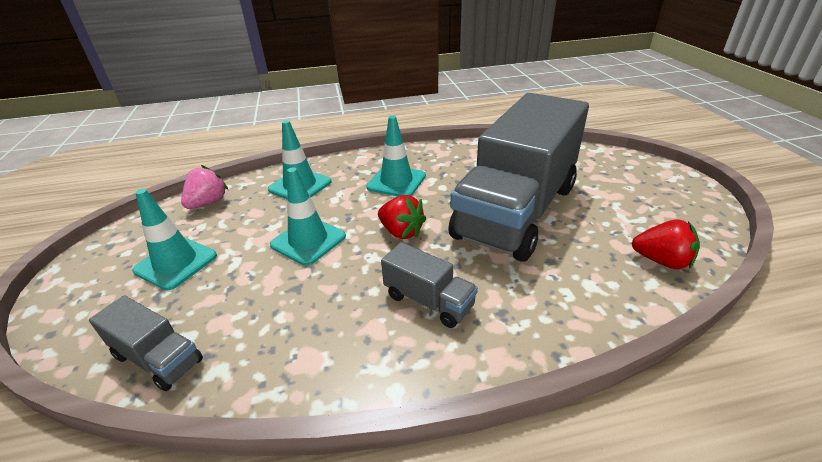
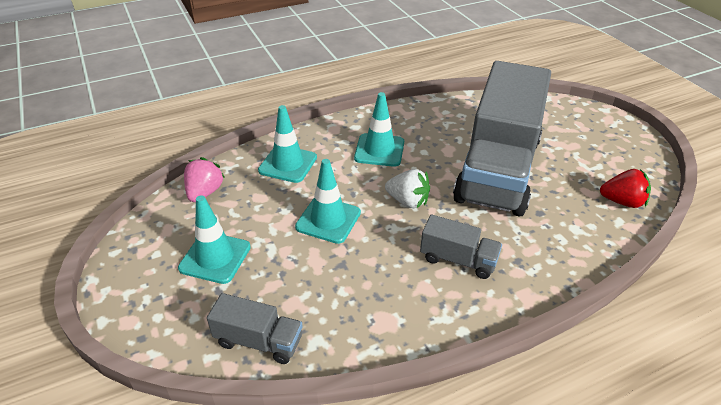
camera: 15 degrees left, 5 degrees up
red strawberry [378,195,426,239] -> white strawberry [385,169,430,208]

